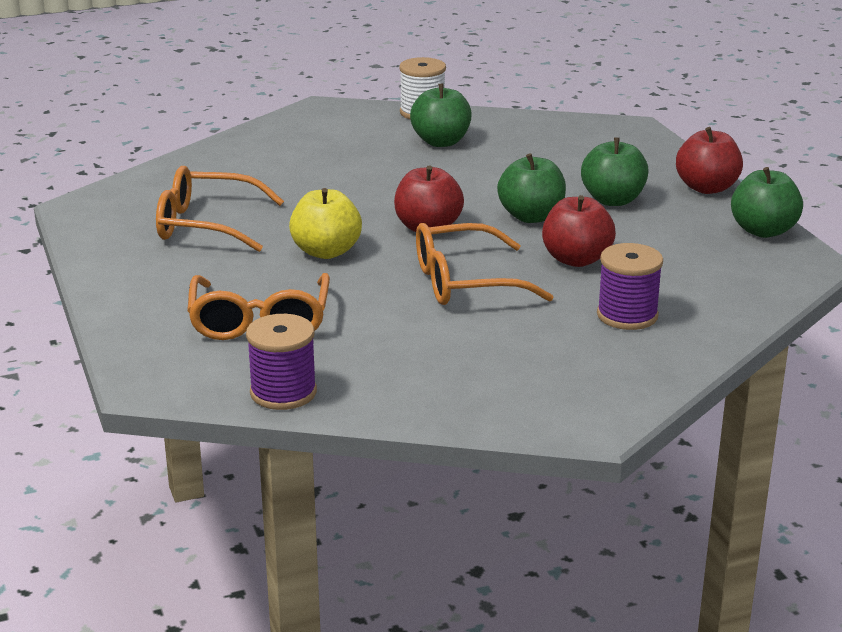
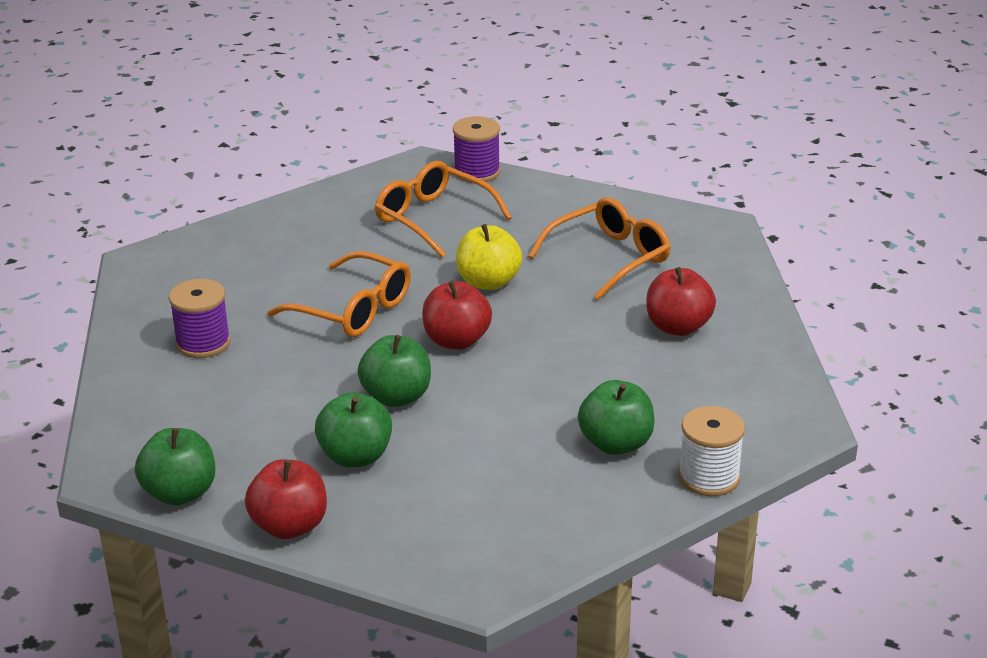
camera: 135 degrees right, 5 degrees up
purple spool [246,314,317,410] -> purple spool moved to [453,116,500,183]
orange glasses [416,223,554,305] -> orange glasses turned 90 degrees clockwise [267,251,411,337]
red apple [542,195,616,267] -> red apple moved to [646,267,716,336]

